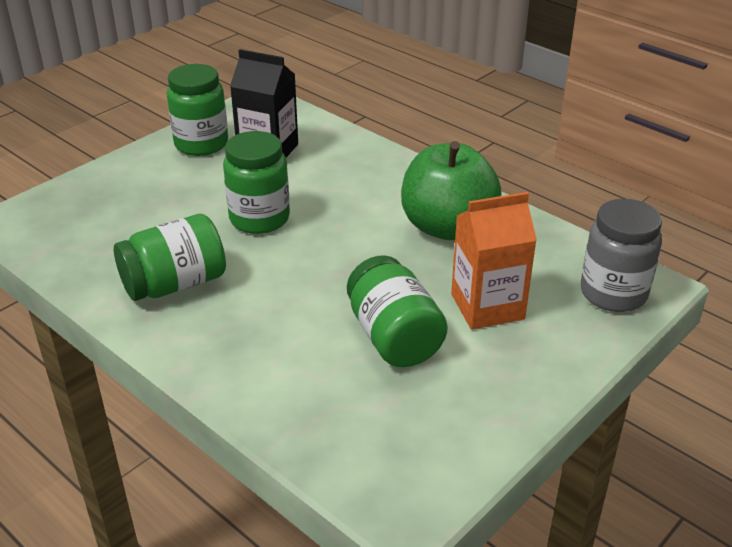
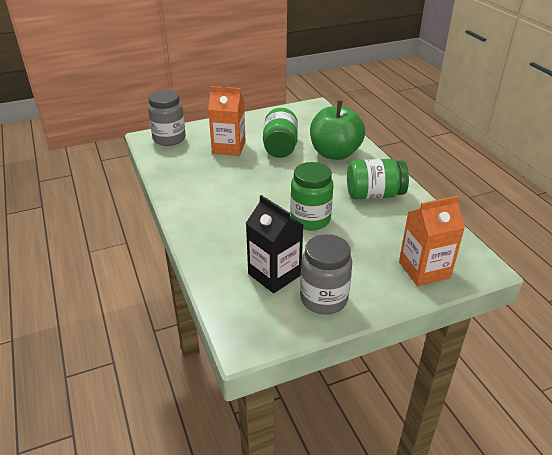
camera: 155 degrees left, 0 degrees up
green jar [167,64,228,156] -> grey jar [300,234,352,314]
green apple [401,141,501,240] -> green apple moved to [310,100,365,160]
none -> orange carton [399,196,465,286]

